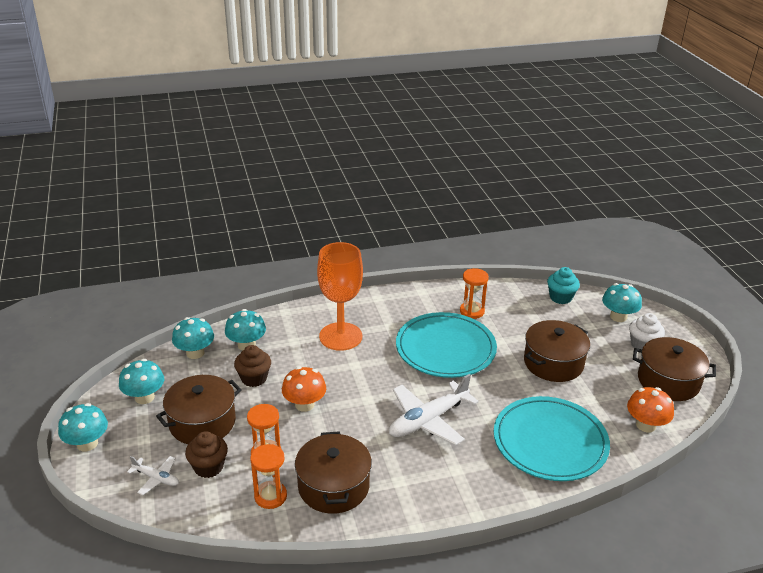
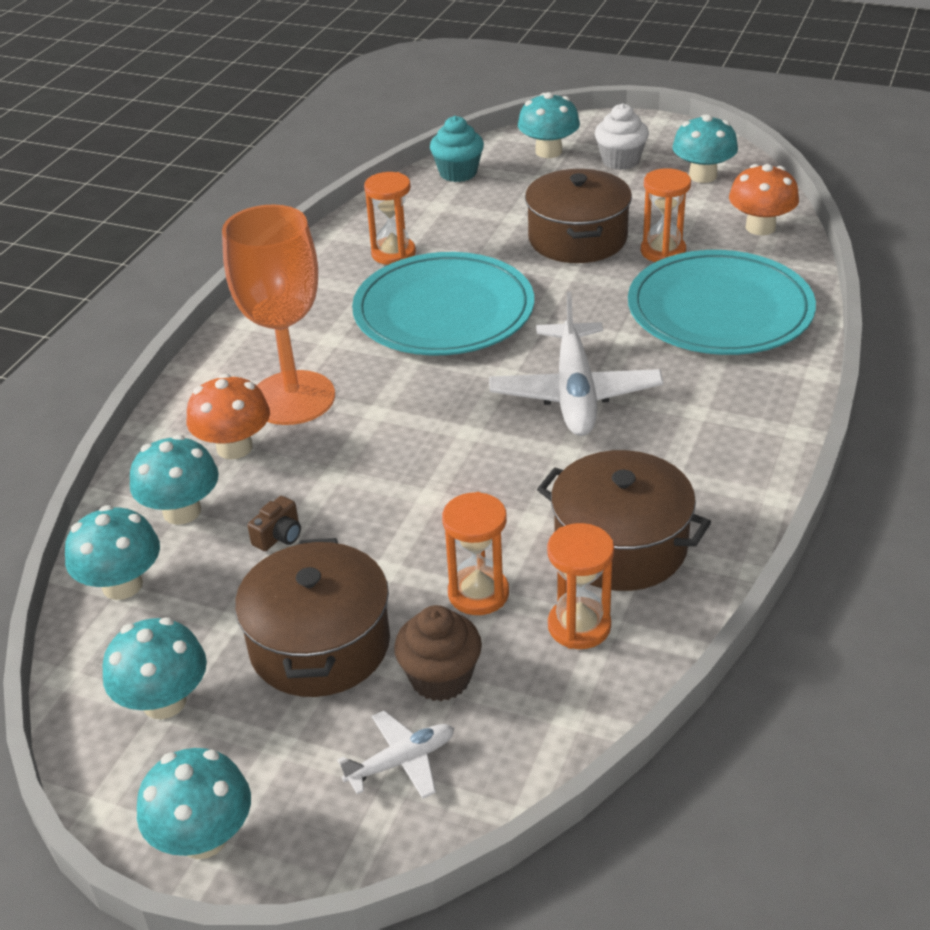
camera: 50 degrees left, 5 degrees up
brown cupcake [234,345,271,387] -> brown camera [247,496,301,551]
orange mushroom [282,366,326,412] -> orange mushroom moved to [187,374,270,459]
brown pot [633,337,716,401] -> turquoise mushroom [673,115,738,183]
none -> orange hourglass [641,168,691,262]

